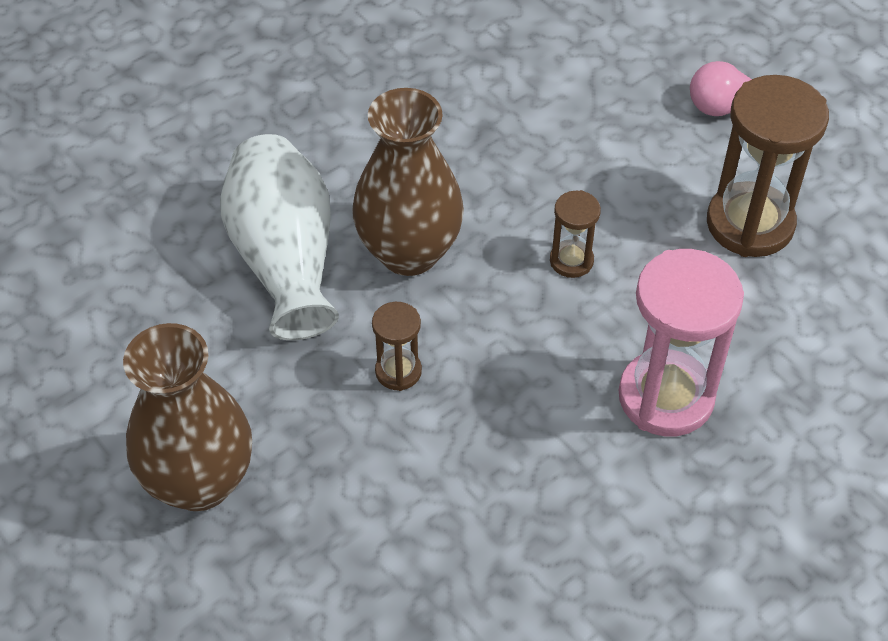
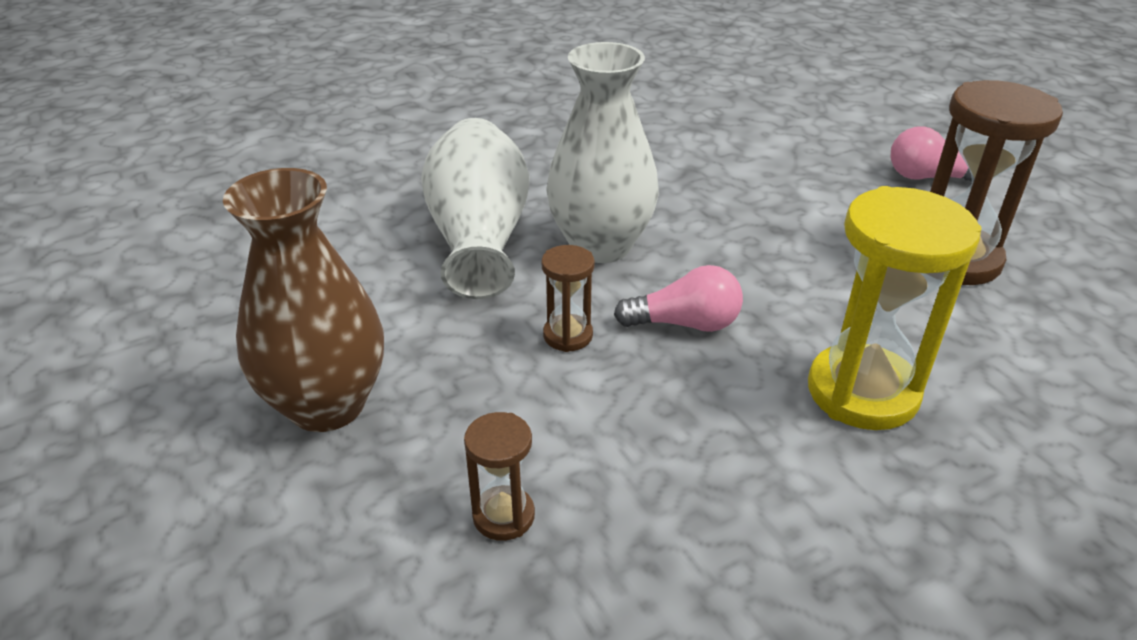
camera: 10 degrees right, 15 degrees down
brown vase [352,88,464,276] -> white vase [546,42,659,263]
brown hourglass [550,190,601,278] -> brown hourglass moved to [464,412,535,541]
pink hourglass [619,249,744,436] -> yellow hourglass [808,186,982,430]
none -> pink light bulb [614,265,743,332]

